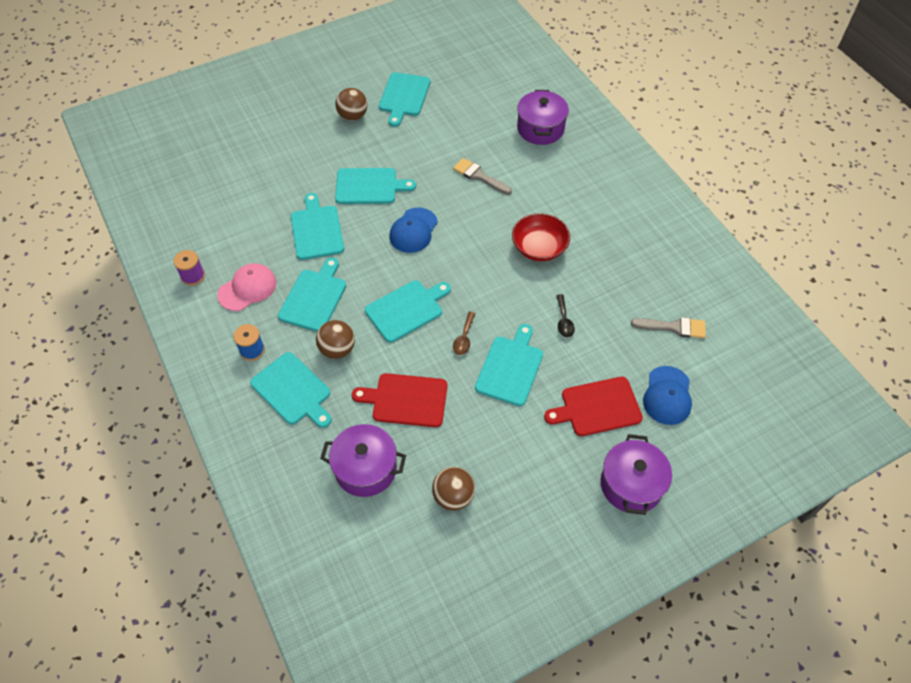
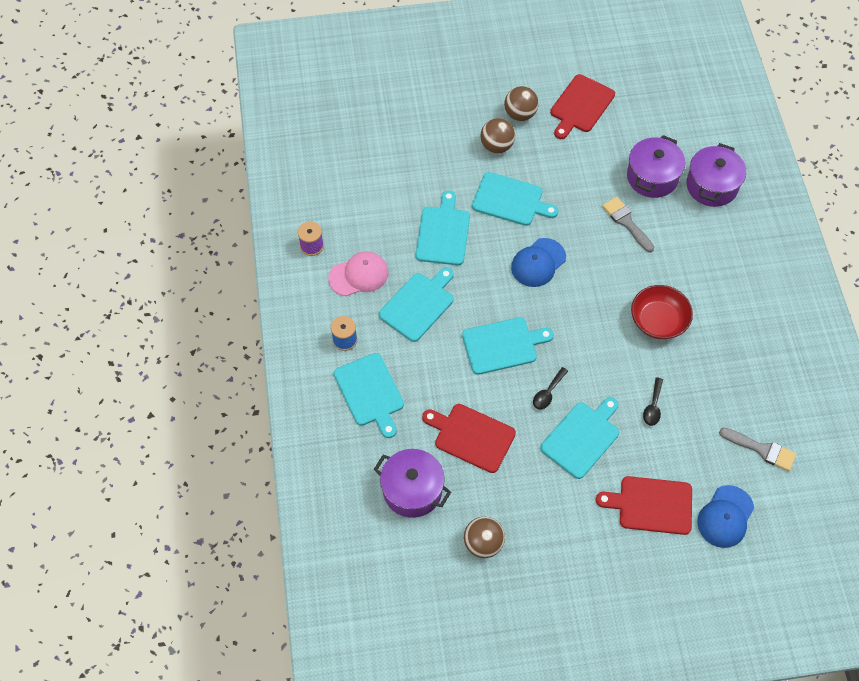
camera: 20 degrees right, 5 degrees up
brown ball [316,320,355,359] -> brown ball moved to [480,118,515,153]
turquoise cutting board [379,72,430,127] -> red cutting board [550,74,615,139]
brown spoon [453,312,476,355] -> black spoon [533,367,568,410]
purple pot [601,434,672,515] -> purple pot moved to [627,135,685,198]

